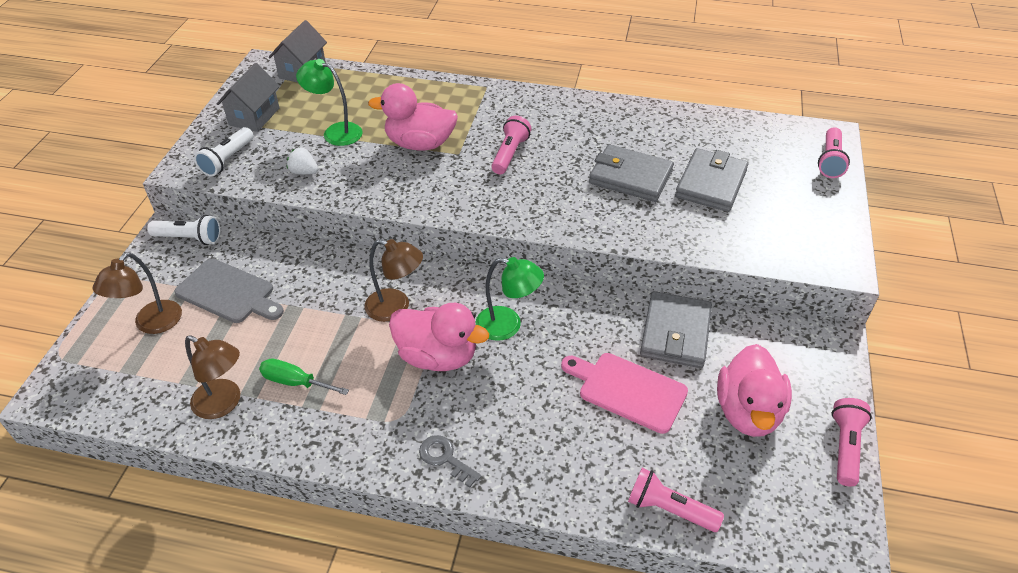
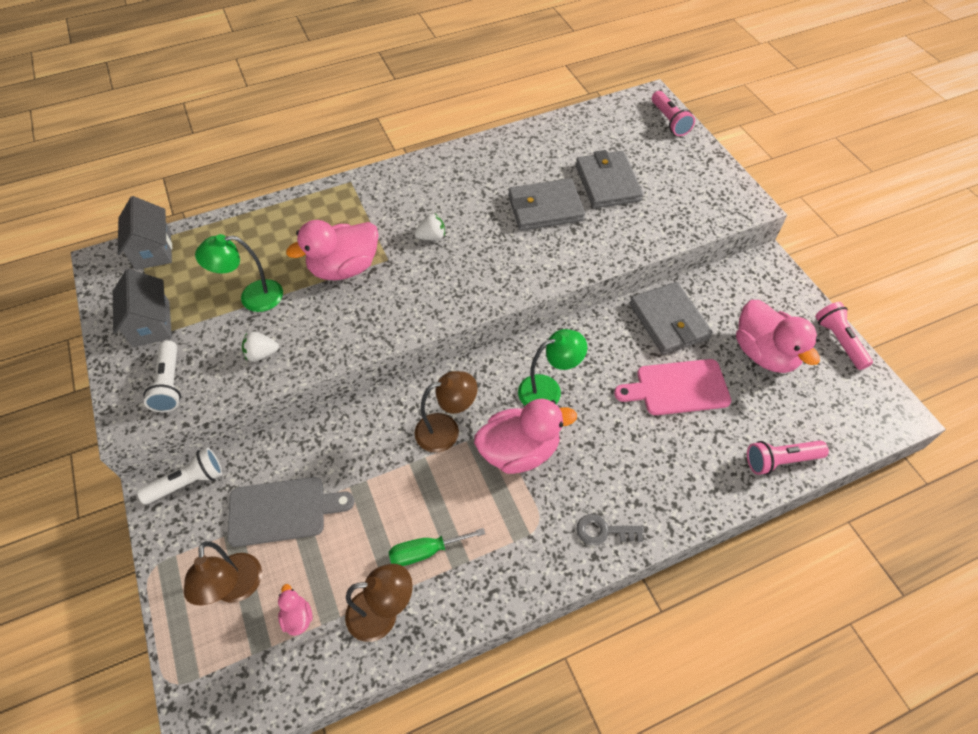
camera: 35 degrees left, 10 degrees up
pink flashlight [491,116,531,174] -> white strawberry [414,214,445,240]
none -> pink duck [278,584,313,636]

